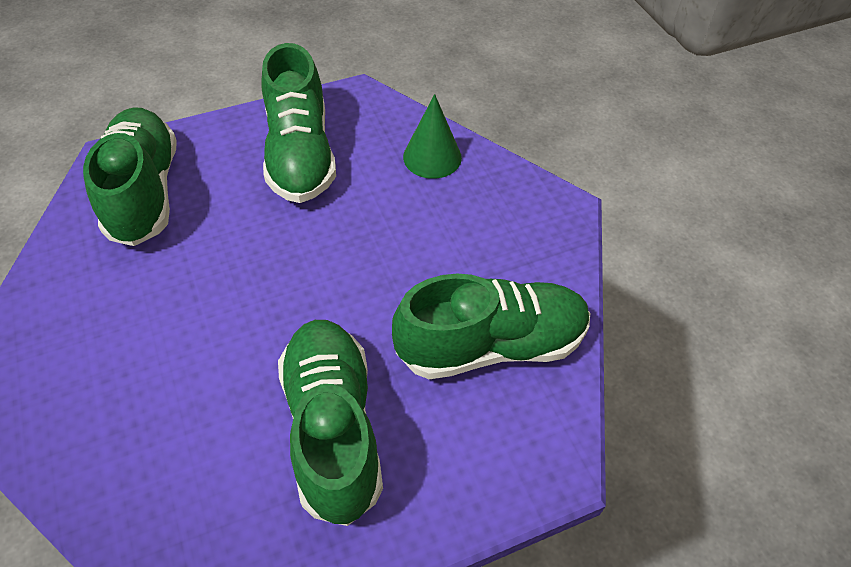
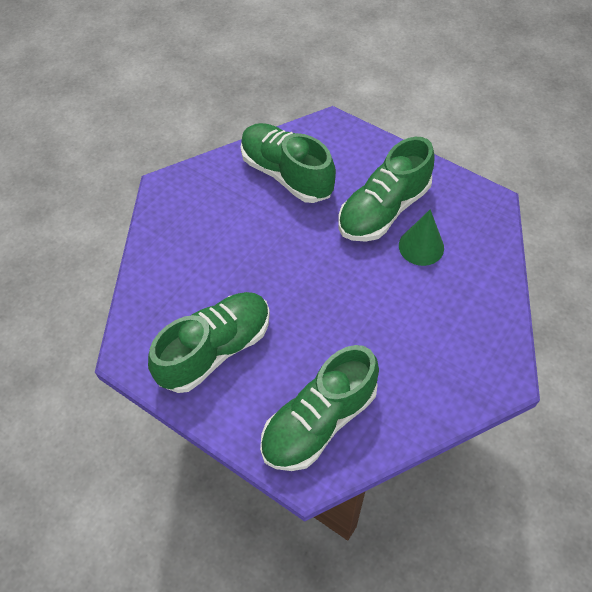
camera: 120 degrees left, 5 degrees up
green cone [403,94,462,179] -> green cone moved to [399,209,444,266]

